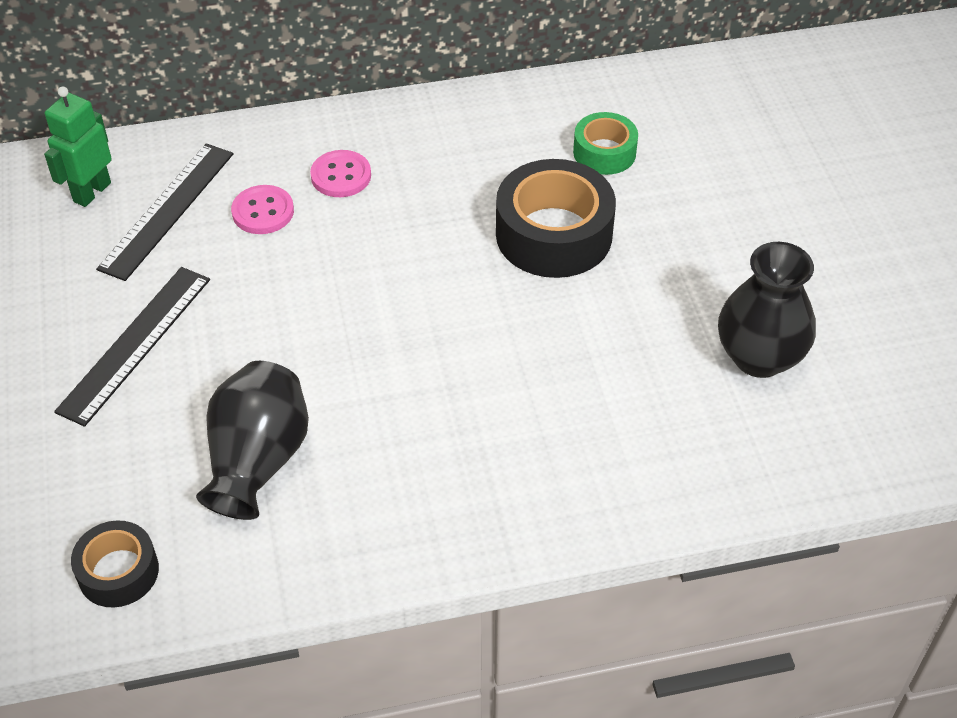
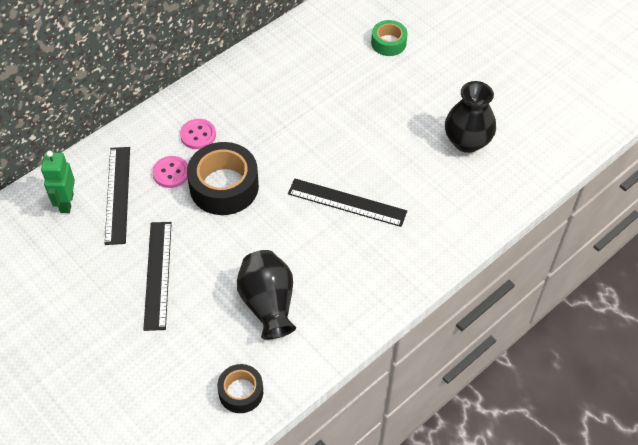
camera: 30 degrees left, 5 degrees up
black tape [496,159,616,278] -> black tape moved to [187,142,259,215]
green tape [573,112,638,175] -> green tape moved to [371,20,408,56]
none -> black ruler [288,179,407,227]

